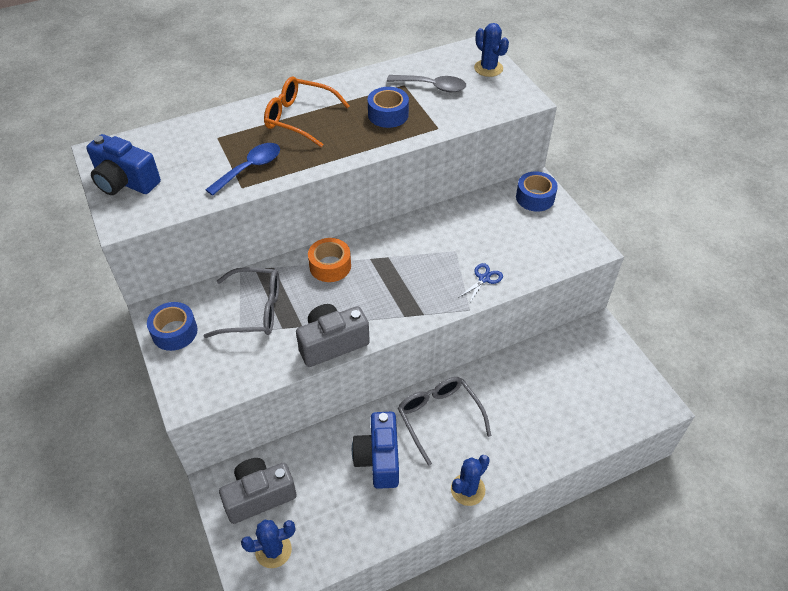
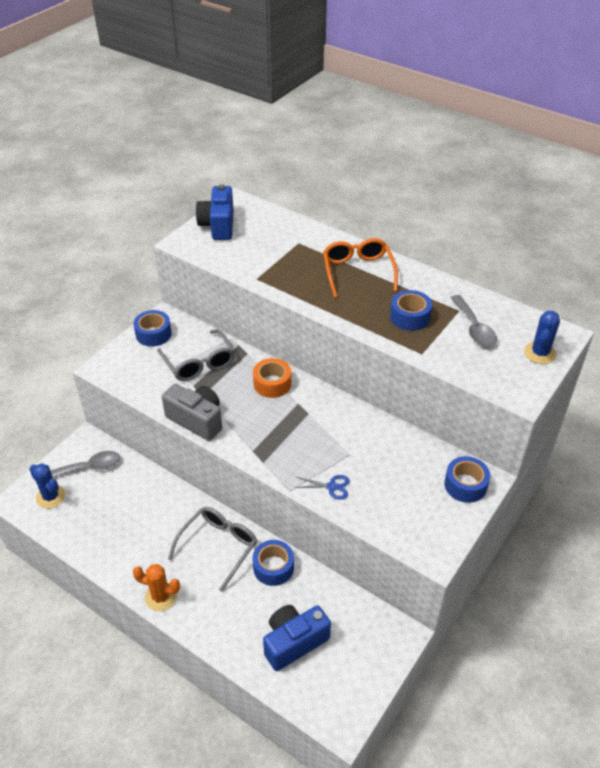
camera: 60 degrees right, 5 degrees down
blue spoon [205,143,280,196] -> none
grey camera [219,458,296,524] -> grey spoon [51,451,120,477]
blue camera [352,412,399,489] -> blue camera moved to [263,605,331,671]
blue cactus [451,455,490,506] -> orange cactus [133,564,180,611]
none -> blue tape [253,540,294,586]

